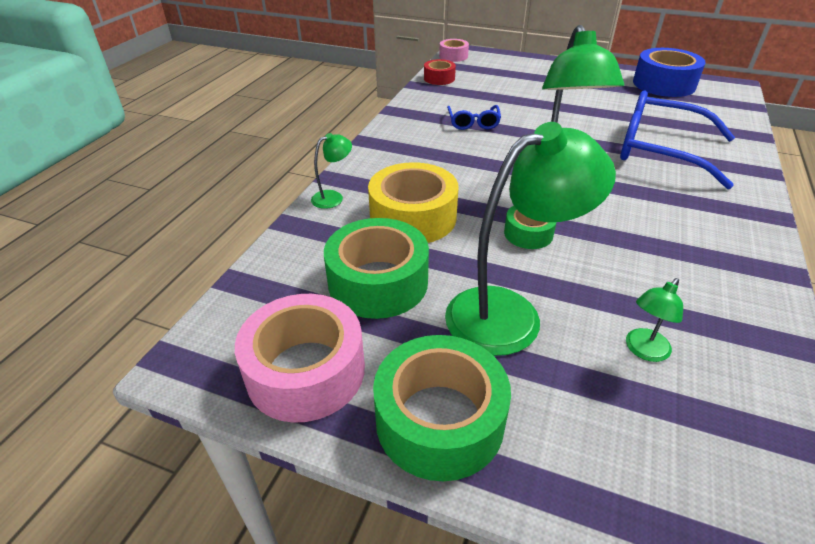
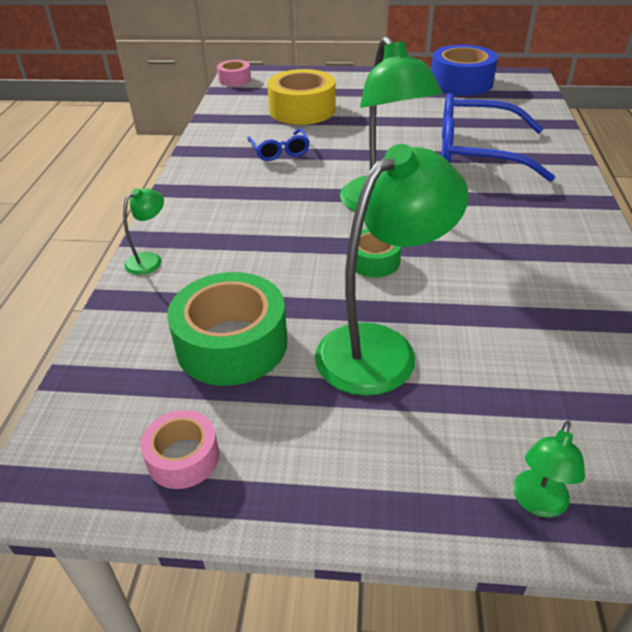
camera: 15 degrees left, 0 degrees up
pink tape [235,294,365,423] -> pink tape [141,410,219,489], size x0.54
yellow tape [368,162,458,243] -> yellow tape moved to [267,69,336,125]
green tape [373,335,511,481] -> none
red tape [424,59,456,85] -> none
green lamp [626,278,683,362] -> green lamp moved to [513,421,585,517]

